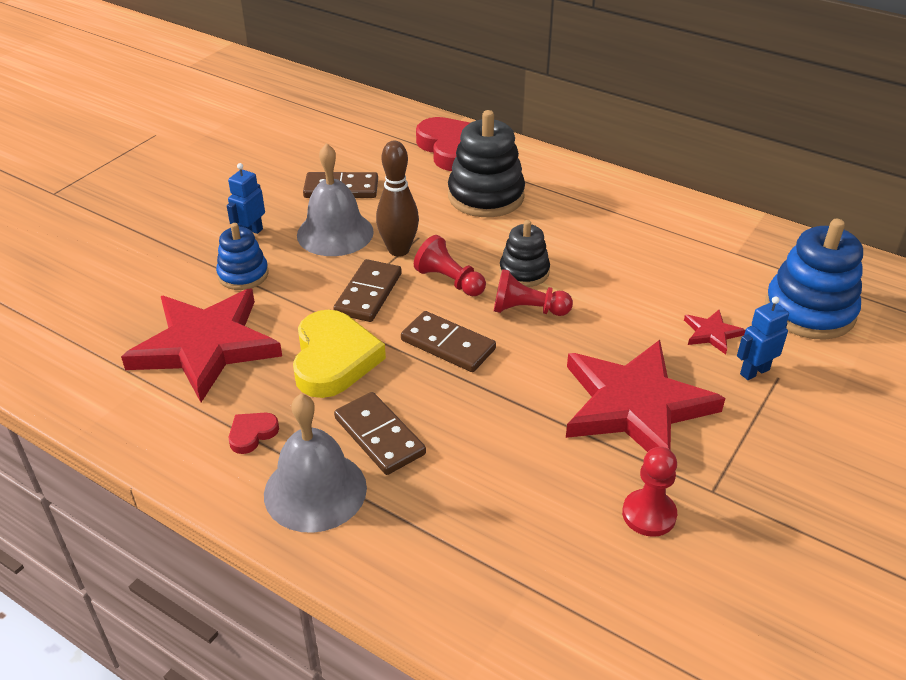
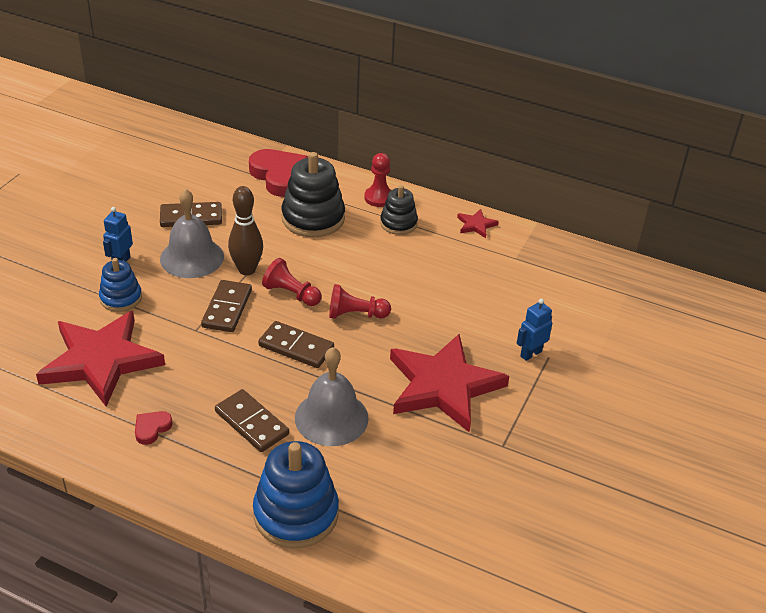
camera: 10 degrees left, 0 degrees up
grey bell [264,394,367,533] -> grey bell moved to [295,347,369,446]
yellow heart [293,310,386,398] -> none
black stacking toy [499,220,550,287] -> black stacking toy moved to [380,185,418,235]
red pawn [622,447,677,537] -> red pawn moved to [364,153,391,207]
red star [684,310,745,355] -> red star moved to [457,209,499,238]
blue stacking toy [765,219,863,340] -> blue stacking toy moved to [253,441,339,548]

